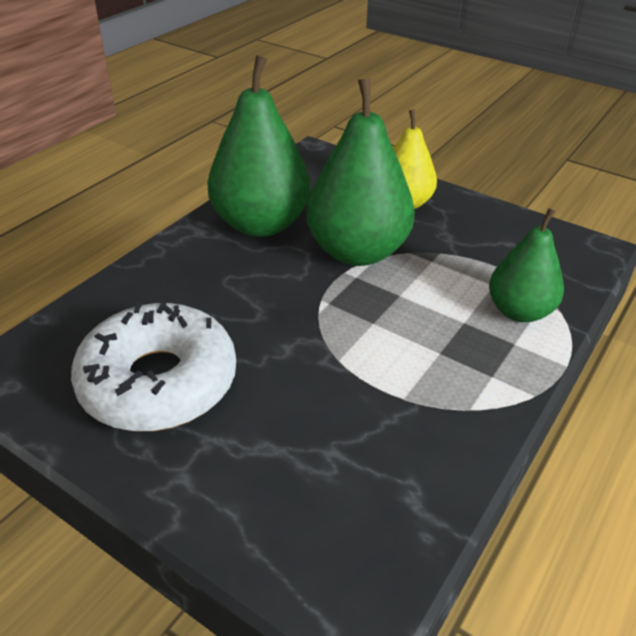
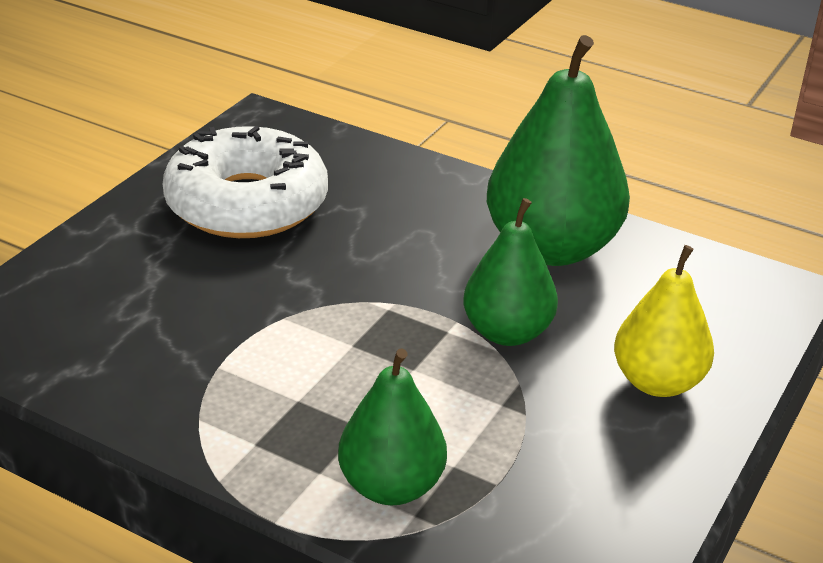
camera: 85 degrees right, 5 degrees down
green pear [306,78,415,266] -> green pear [463,198,558,346], size x0.61

